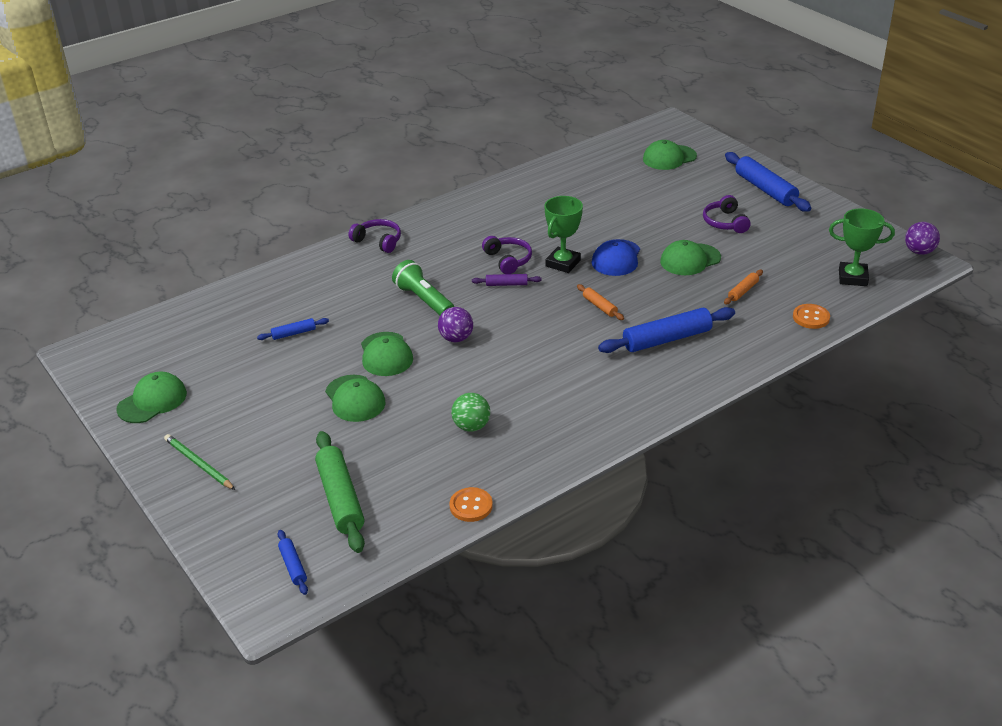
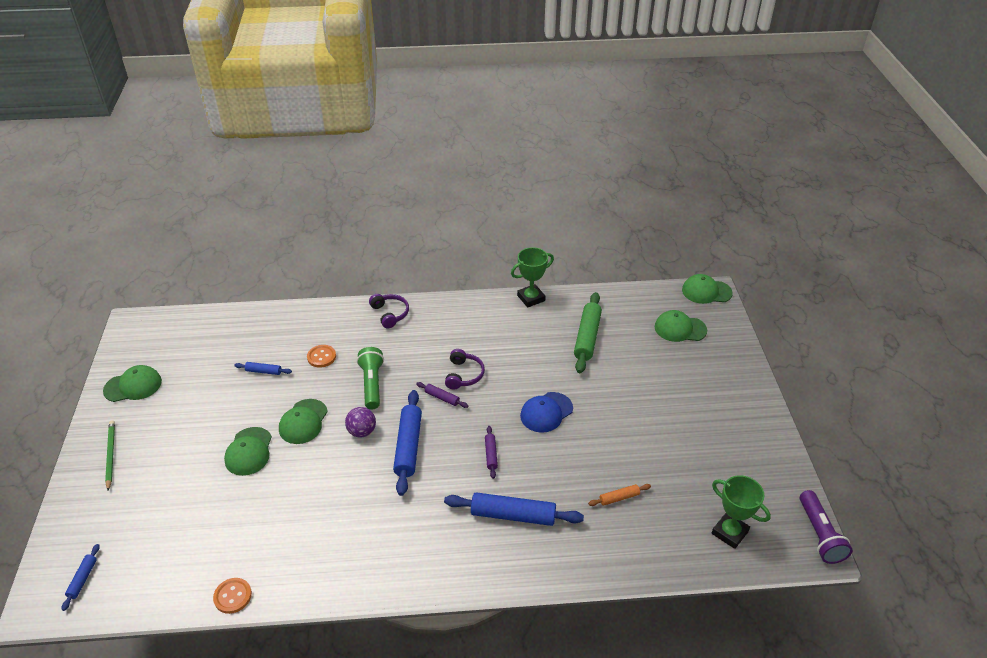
camera: 30 degrees right, 5 degrees up
green rolling pin [315,431,365,553] -> green rolling pin moved to [574,292,602,373]
green ball [451,393,490,432] -> none
green trophy [544,196,583,273] -> green trophy moved to [511,247,554,307]
orange rolling pin [577,284,624,320] -> purple rolling pin [485,426,498,479]
green cap [660,240,721,275] -> green cap moved to [682,274,733,304]
purple headphones [703,195,751,233] -> none
blue rolling pin [725,152,811,212] -> blue rolling pin moved to [393,390,422,496]
orange button [793,304,830,329] -> orange button moved to [307,345,336,368]
purple ball [905,222,940,255] -> purple flashlight [799,490,853,564]

